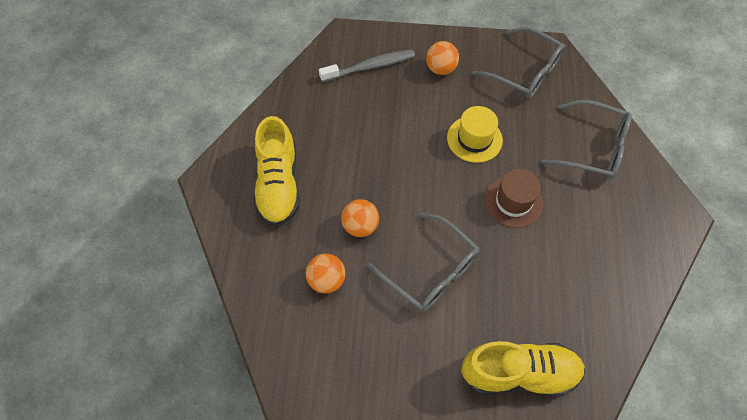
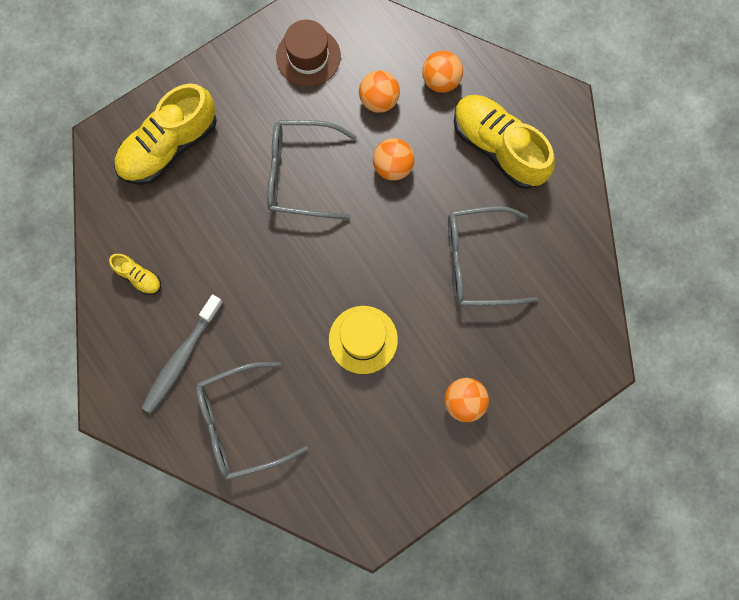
camera: 140 degrees right, 15 degrees up
grey toothbrush [319,50,415,82] -> grey toothbrush moved to [141,294,223,414]
grey glasses [473,27,565,99] -> grey glasses moved to [448,206,538,306]
brown hat [484,169,543,228] -> brown hat moved to [276,19,341,87]
none -> yellow shoe [109,254,161,295]
none -> orange ball [422,50,463,93]

